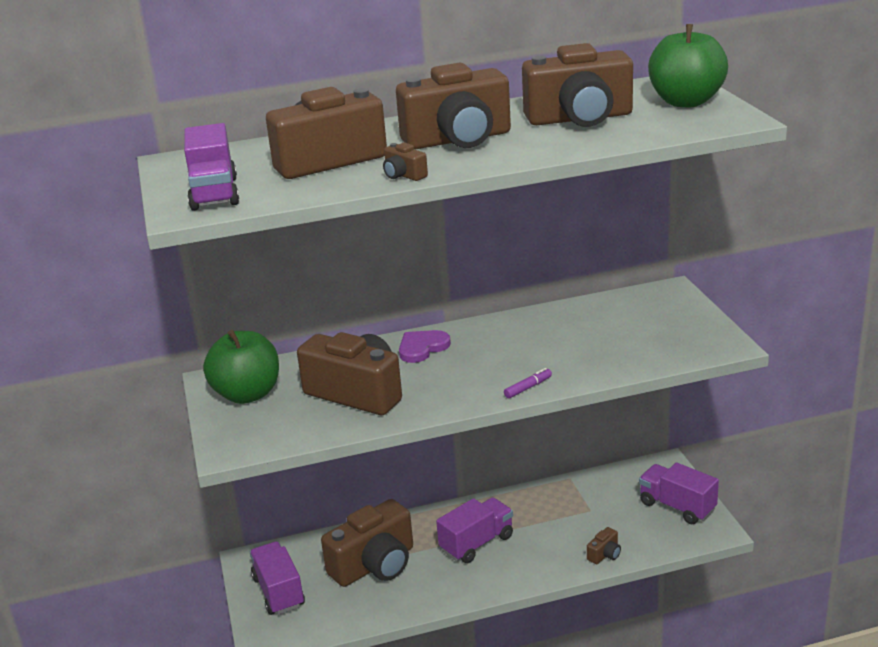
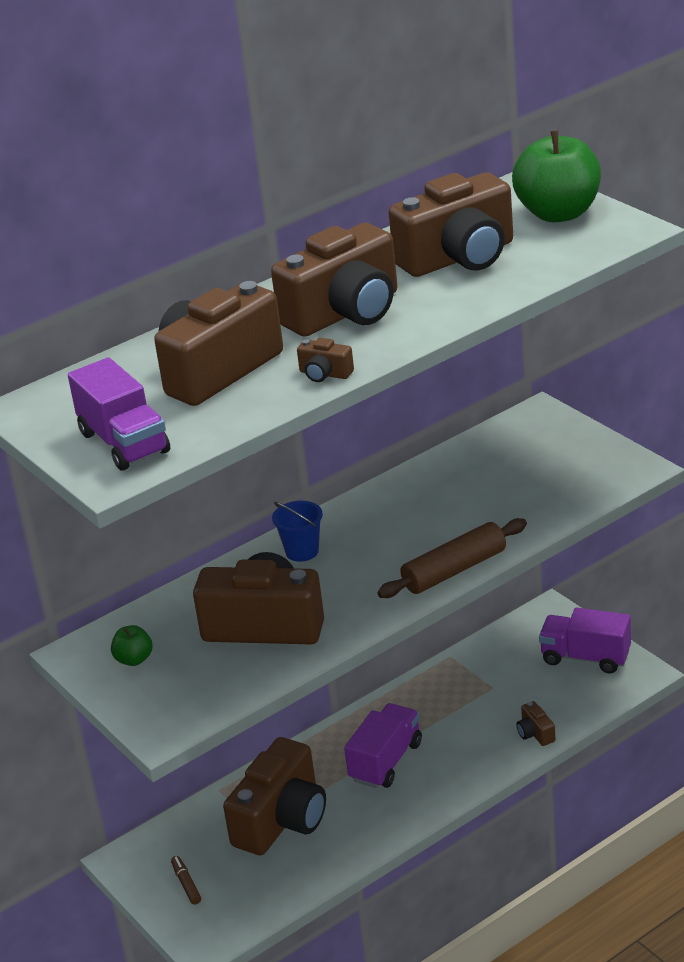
camera: 20 degrees left, 5 degrees up
green apple [203,329,279,404] -> green apple [111,625,153,666], size x0.46
purple truck [250,541,305,615] -> brown marker [171,856,201,905]
purple heart [399,330,451,363] -> blue bucket [272,501,323,562]
purple marker [504,368,552,399] -> brown rolling pin [377,518,527,598]
brown camera [587,527,621,564] -> brown camera turned 135 degrees clockwise [516,701,556,746]

